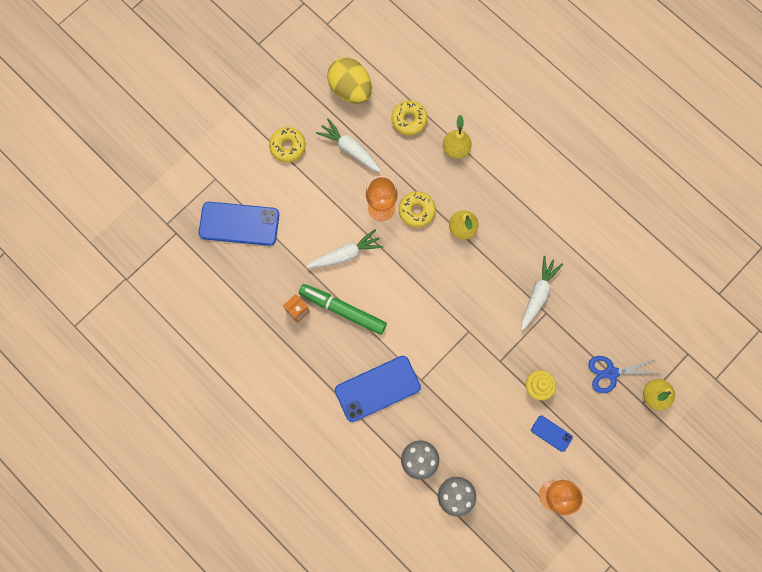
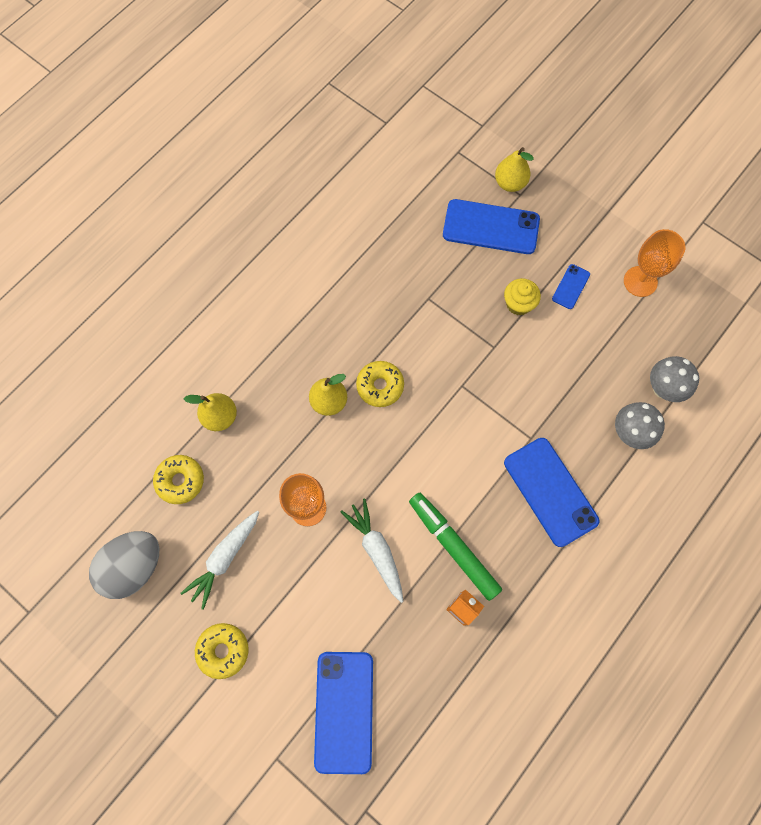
camera: 95 degrees left, 5 degrees down
green marker [299,284,387,335] -> green marker turned 120 degrees clockwise [409,493,502,601]
yellow egg [327,57,372,104] -> grey egg [89,531,159,599]
yellow donut [399,192,436,228] -> yellow donut moved to [356,361,404,407]
white carrot [521,256,563,331] -> none
blue scissors [588,356,656,393] -> blue phone [443,199,540,254]

